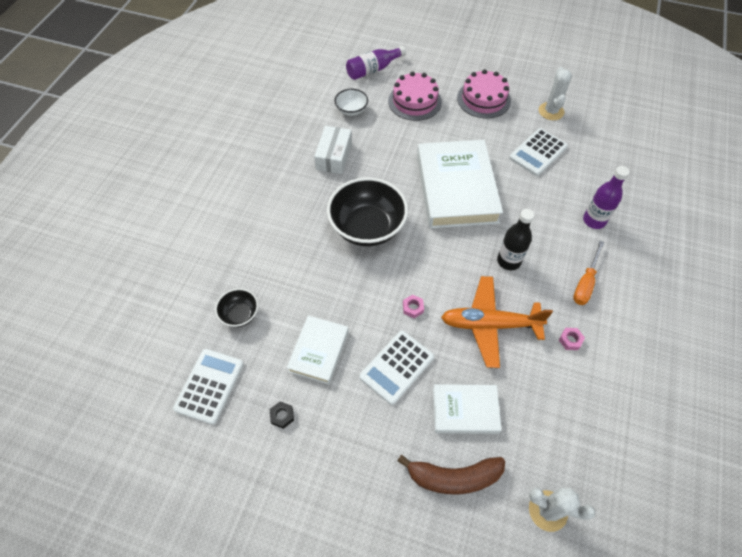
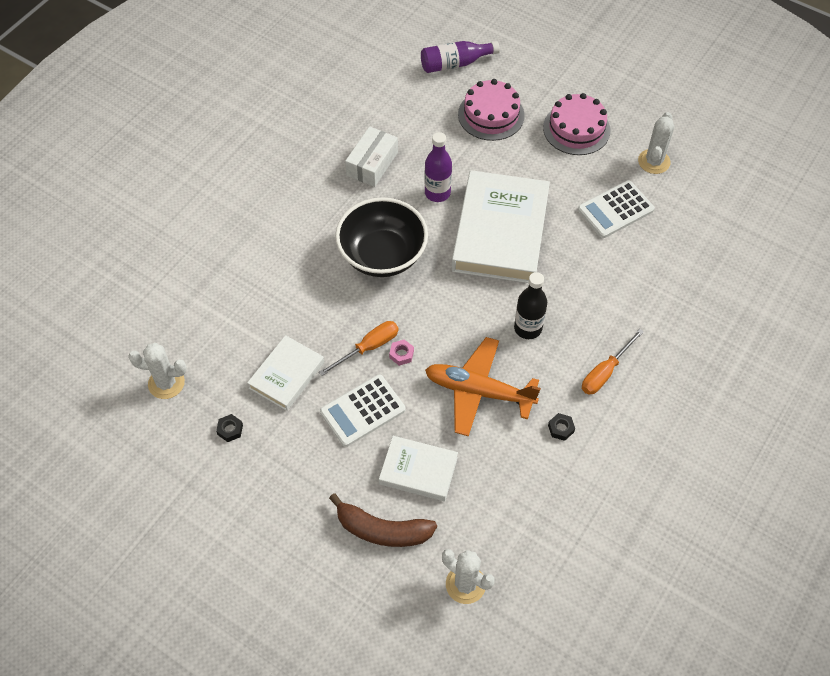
camera: 15 degrees right, 0 degrees up
white calculator [173,349,244,425] -> white cactus [128,343,187,399]
black bowl [215,288,258,327] -> none
white bowl [334,89,368,116] -> none
pink nut [559,328,585,350] -> black nut [548,413,575,441]
purple bottle [583,166,630,229] -> purple bottle moved to [424,132,452,202]
none -> orange screwdriver [319,321,398,376]

